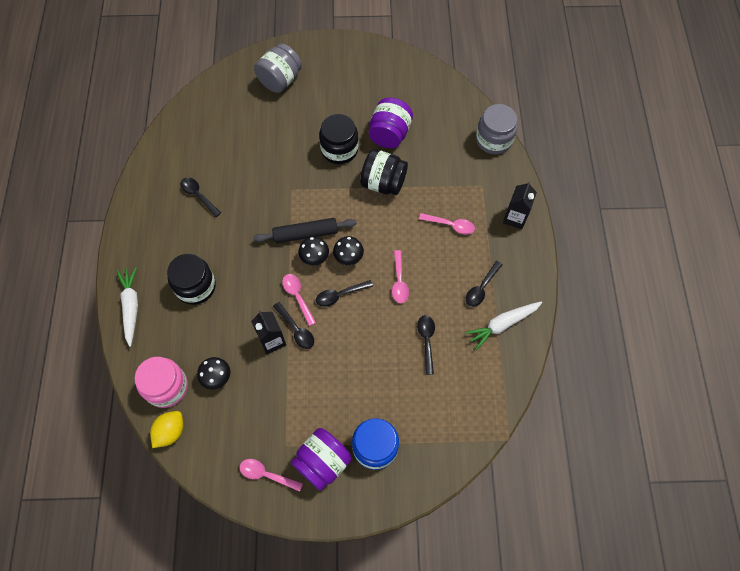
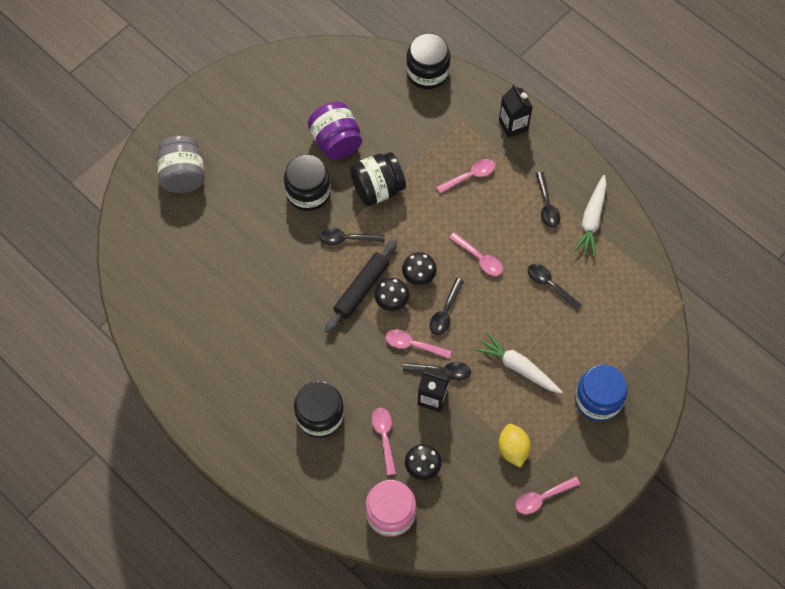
camera: 45 degrees left, 0 degrees up
white carrot [116,267,138,347] -> white carrot moved to [475,332,562,394]
yellow lemon [150,411,183,448] -> yellow lemon moved to [498,424,531,468]
black spoon [180,177,221,217] -> black spoon moved to [319,228,385,245]
purple jar [291,428,352,491] -> none
grey jar [476,104,518,154] -> black jar [406,33,451,89]
none -> pink spoon [372,408,396,475]

